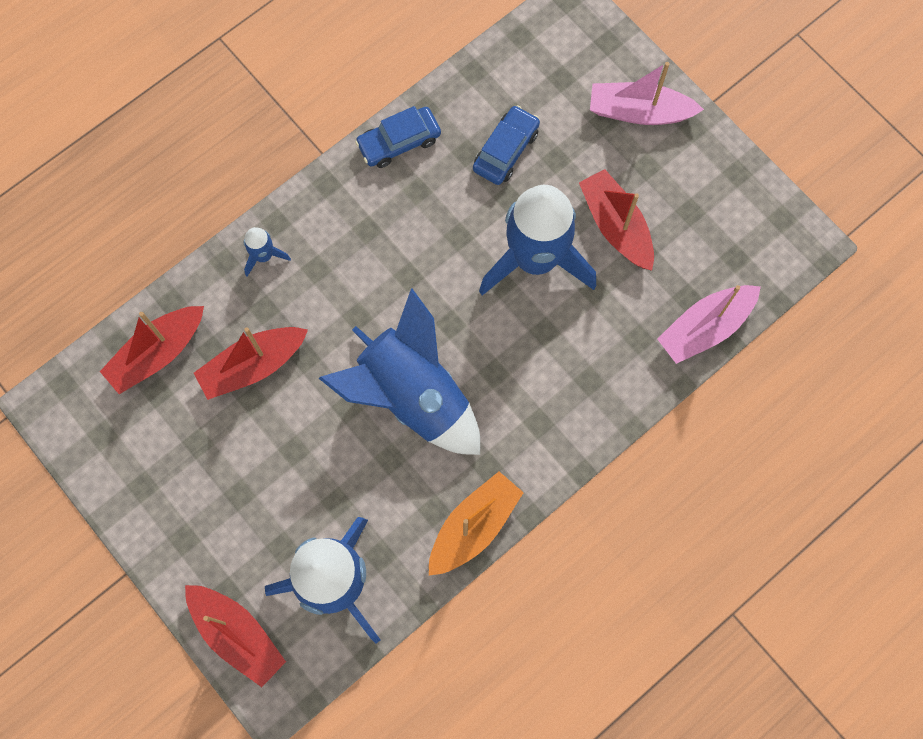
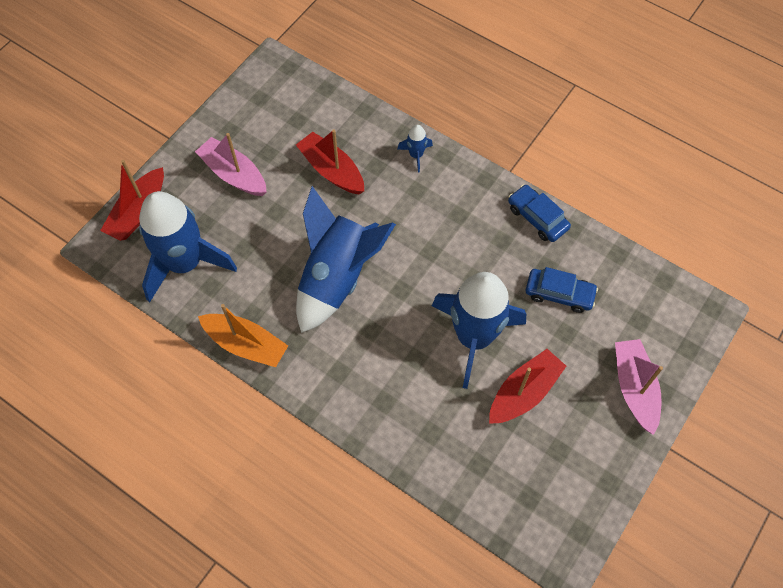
camera: 75 degrees right, 10 degrees down
red boat [100,306,204,394] -> none
pink boat [657,285,761,364] -> pink boat moved to [195,133,267,196]

